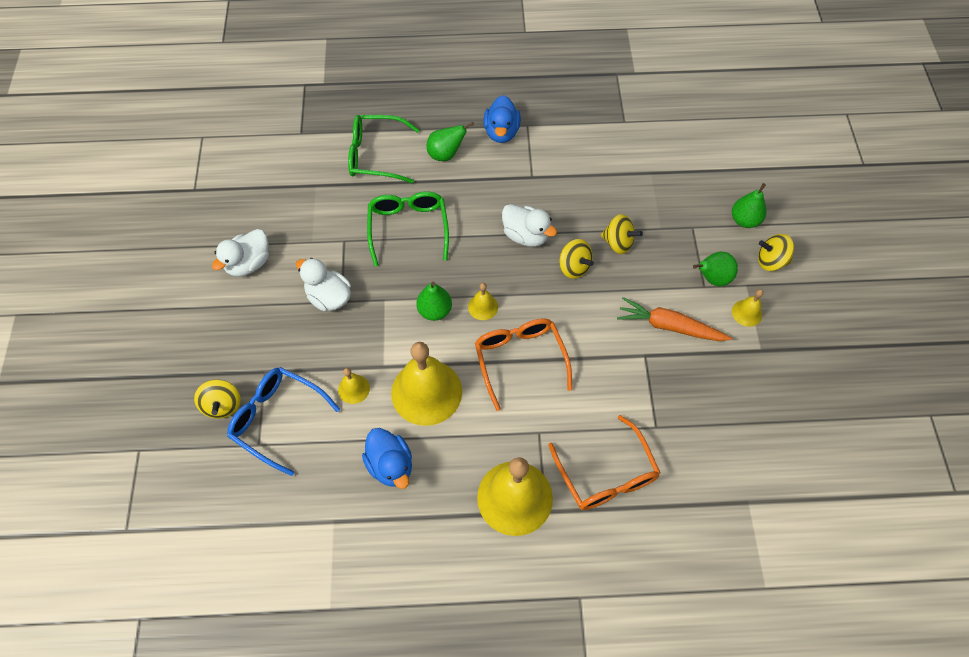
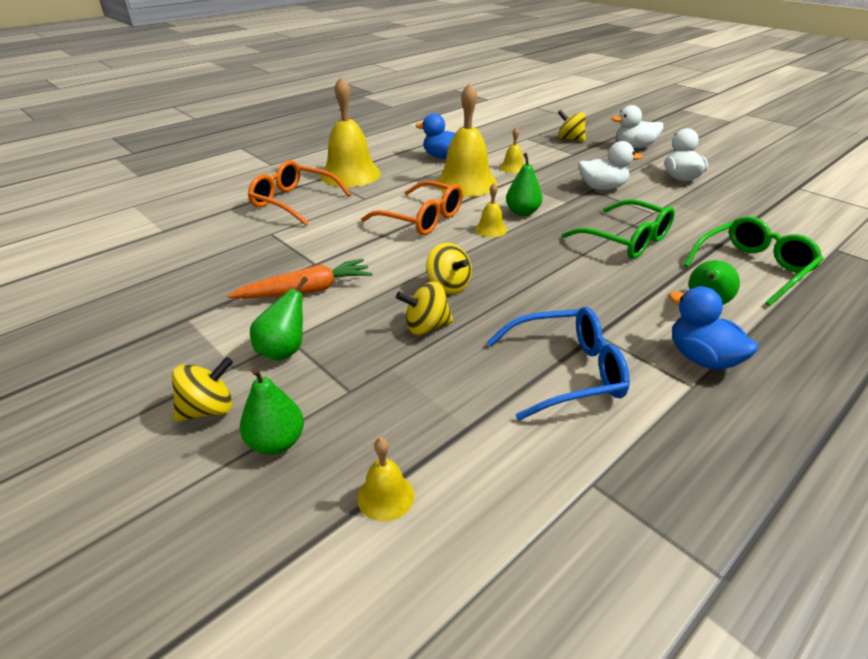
camera: 140 degrees right, 25 degrees down
blue glasses [227,367,340,476] -> blue glasses moved to [487,307,630,421]
white duck [502,204,557,247] -> white duck moved to [611,105,664,148]
yellow spinning top [559,239,594,279] -> yellow spinning top turned 135 degrees counterclockwise [426,243,472,294]
yellow bell [732,289,764,327] -> yellow bell moved to [357,438,414,522]

